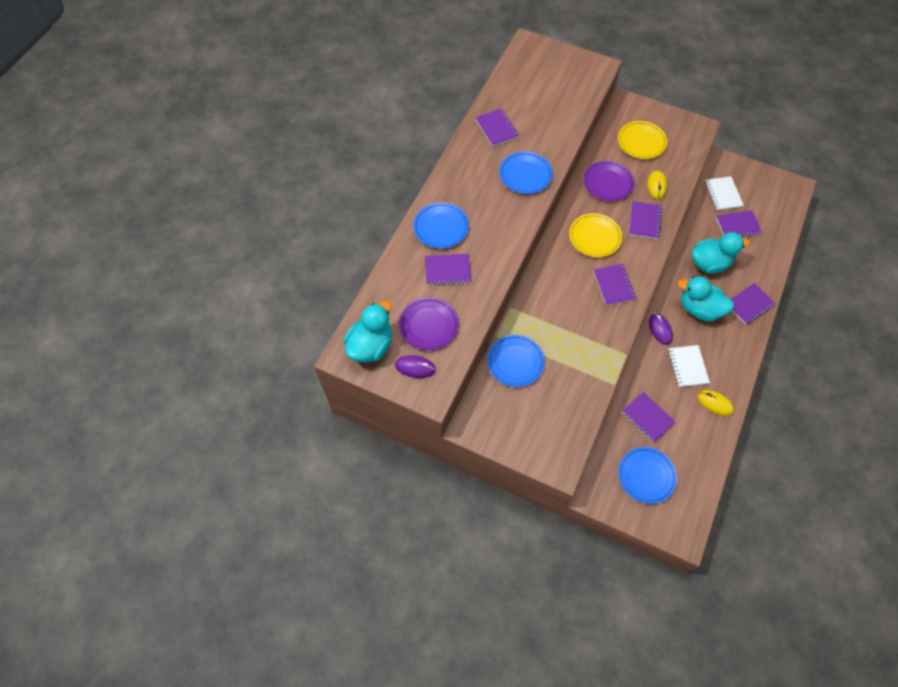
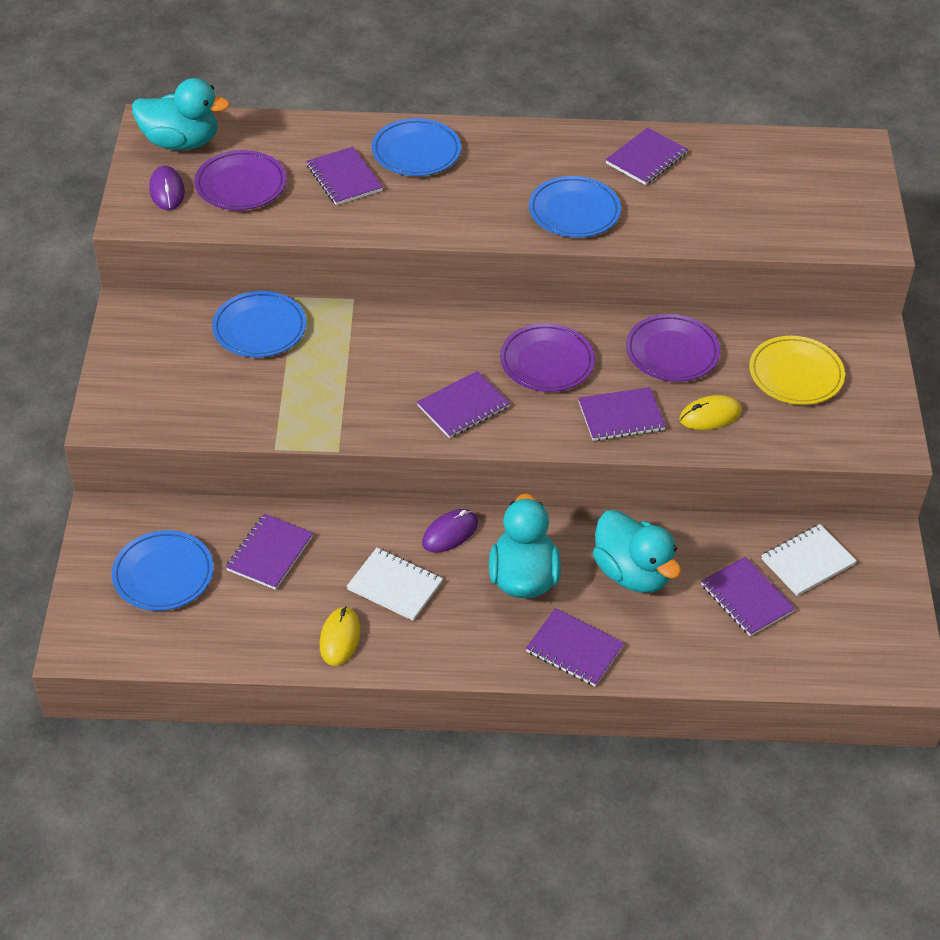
camera: 65 degrees right, 15 degrees down
yellow plate [569,213,622,257] -> purple plate [500,323,595,392]
white notebook [668,345,710,387] -> white notebook turned 60 degrees clockwise [347,548,443,621]

